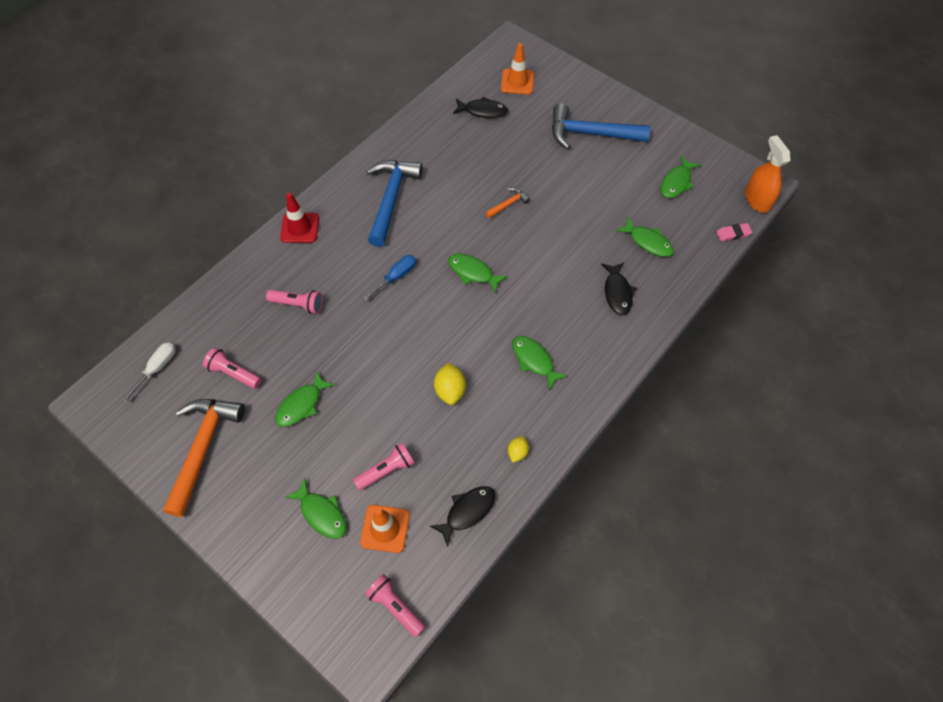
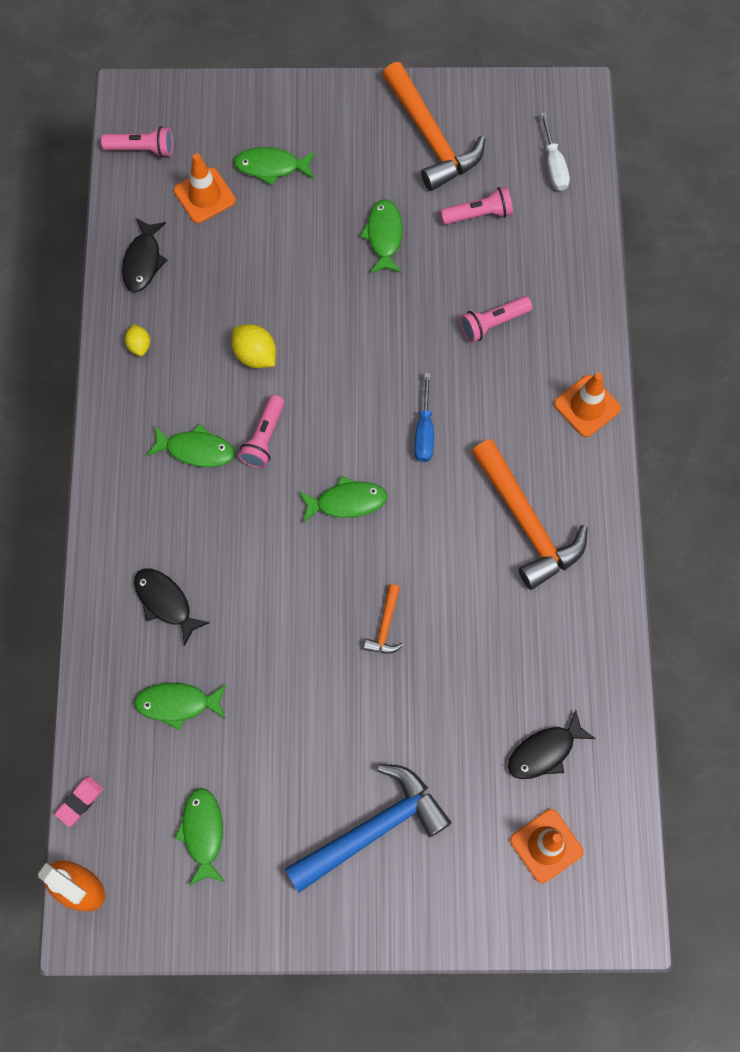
camera: 140 degrees right, 10 degrees up
red traffic cone [280,193,319,243] -> orange traffic cone [554,373,621,437]
pink flashlight [353,443,414,490] -> pink flashlight moved to [238,395,284,468]
blue hammer [366,160,423,247] -> orange hammer [472,439,588,590]

